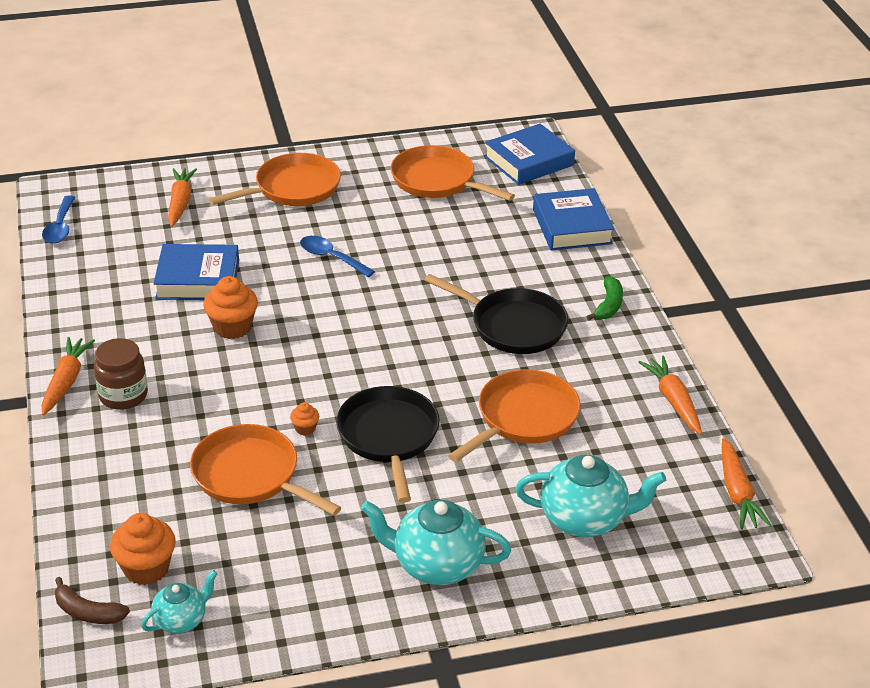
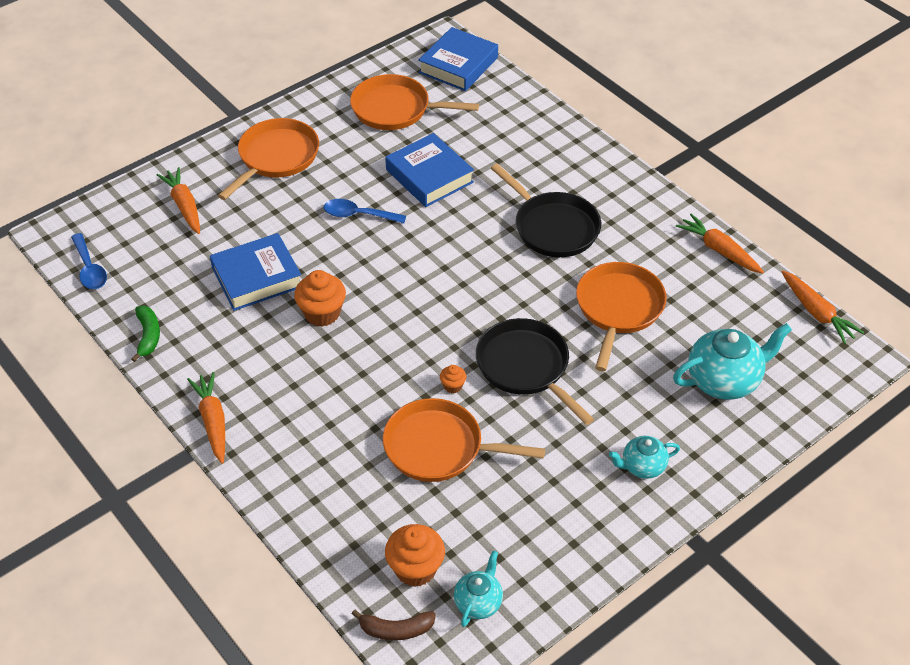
camera: 25 degrees left, 10 degrees up
brown jar [94,338,148,410] -> none
turquoise teapot [361,500,511,585] -> turquoise teapot [609,436,680,479], size x0.57
black pan [424,274,568,354] -> black pan turned 45 degrees clockwise [491,164,601,257]
blue book [533,188,614,251] -> blue book moved to [385,133,474,207]
green banana [586,276,623,320] -> green banana moved to [131,306,160,362]

